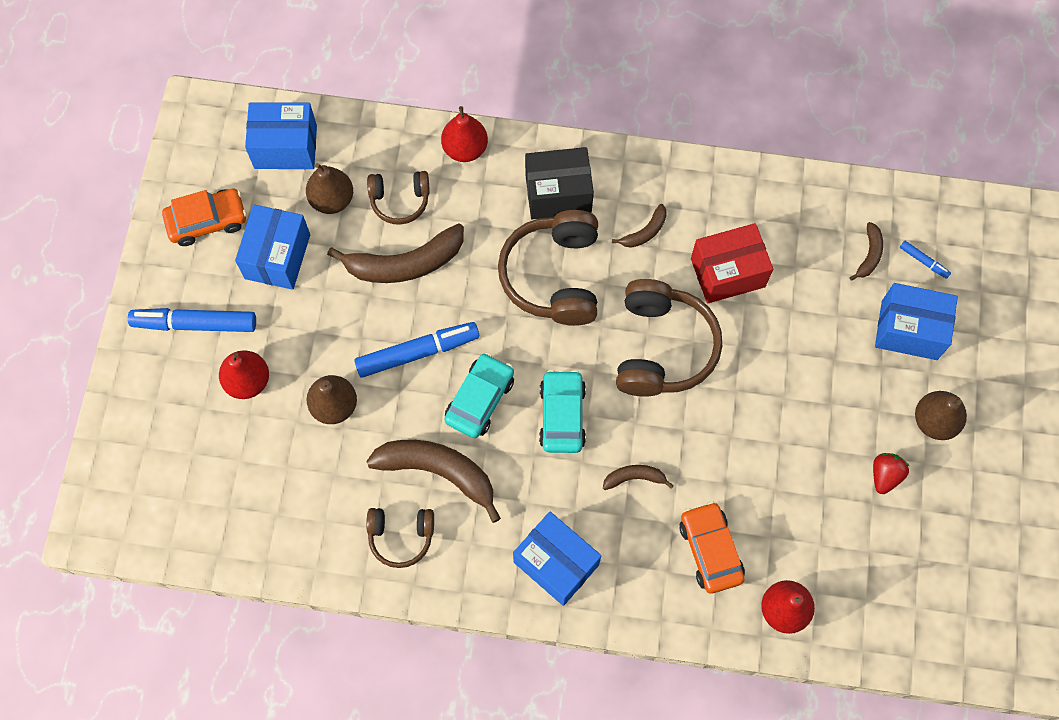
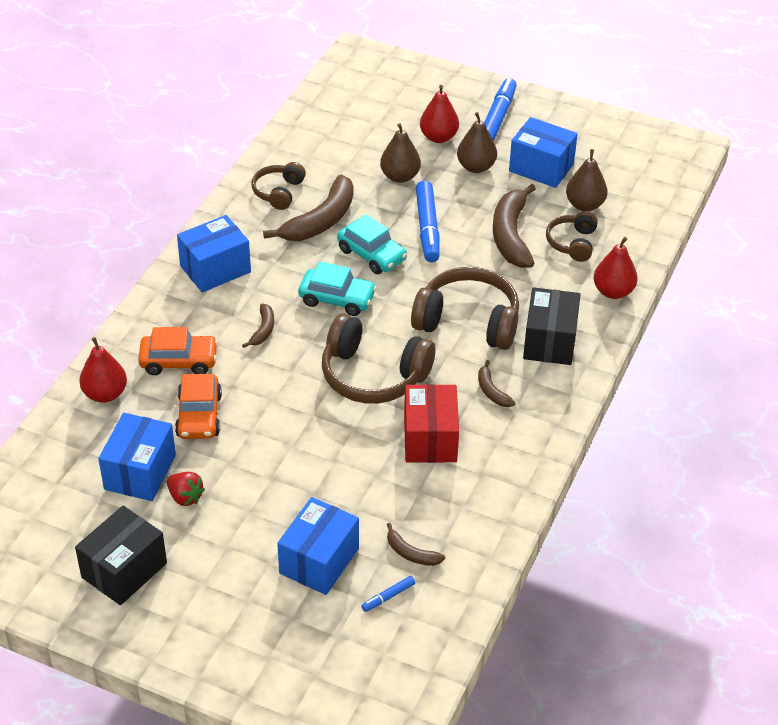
camera: 105 degrees right, 25 degrees down
orange car [162,189,247,246] -> orange car moved to [175,374,222,439]
blue box [245,102,317,169] -> blue box moved to [98,413,176,501]
brown pear [915,391,967,440] -> brown pear moved to [457,112,497,173]
none -> black box [75,506,167,605]

